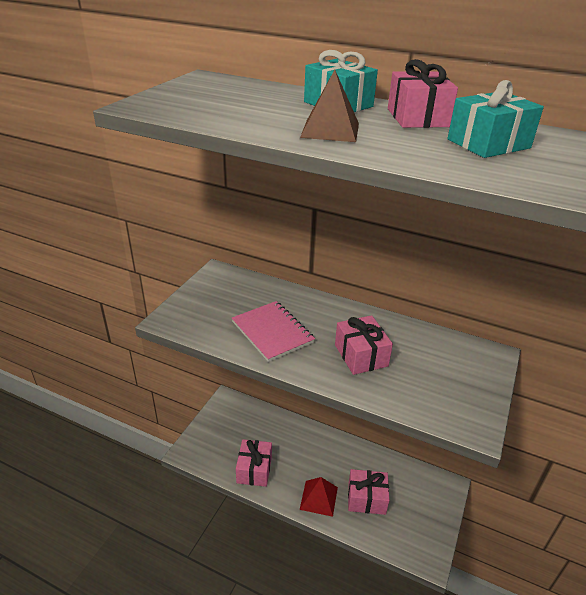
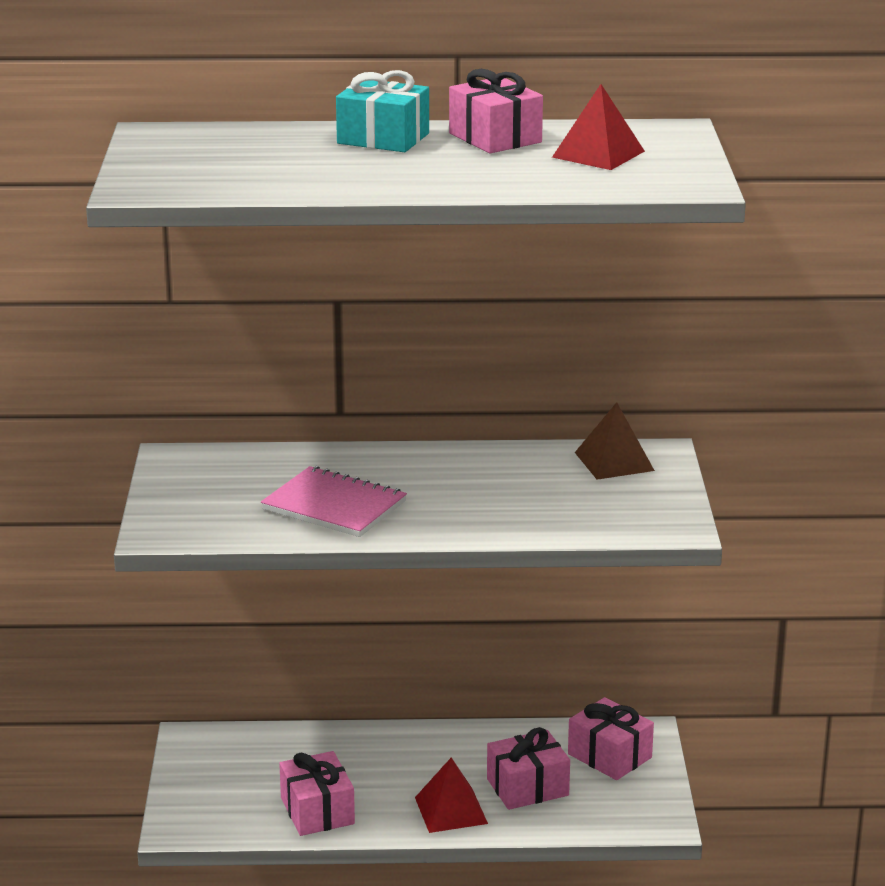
camera: 25 degrees left, 10 degrees down
brown pyramid [300,70,359,142] -> brown pyramid moved to [575,402,655,480]
pink gift [335,315,393,375] -> pink gift moved to [568,697,654,780]
turquoise gift [447,80,544,158] -> red pyramid [552,84,645,170]

